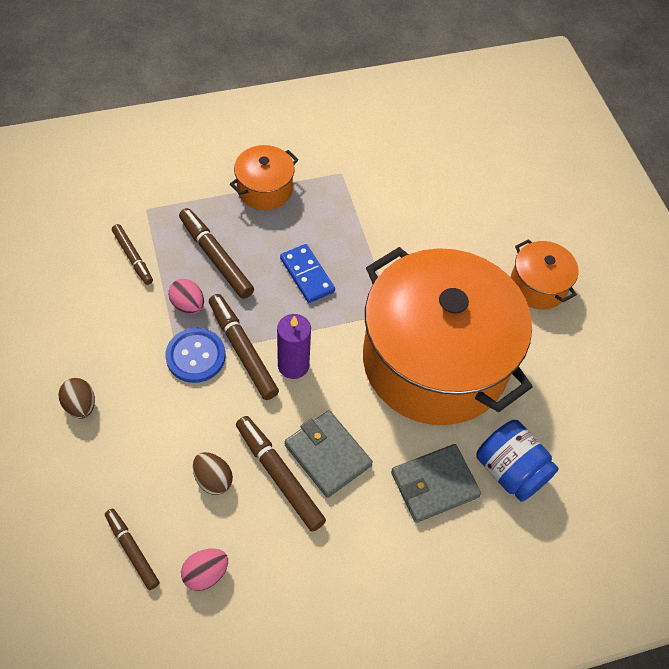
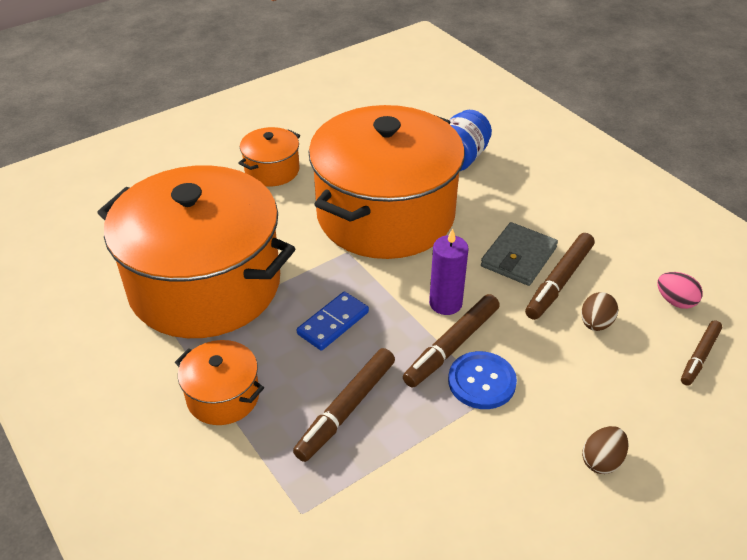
camera: 105 degrees left, 15 degrees down
brown marker [112,224,153,285] -> none
pink egg [168,279,204,314] -> none
grey wallet [391,444,481,523] -> none
none -> orange pot [97,165,295,338]

